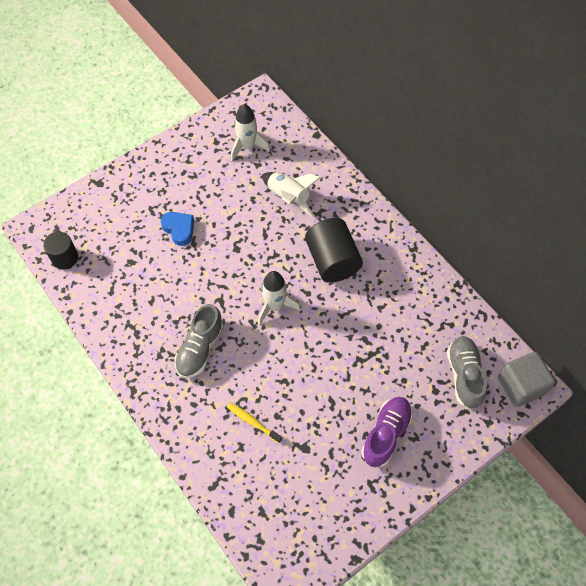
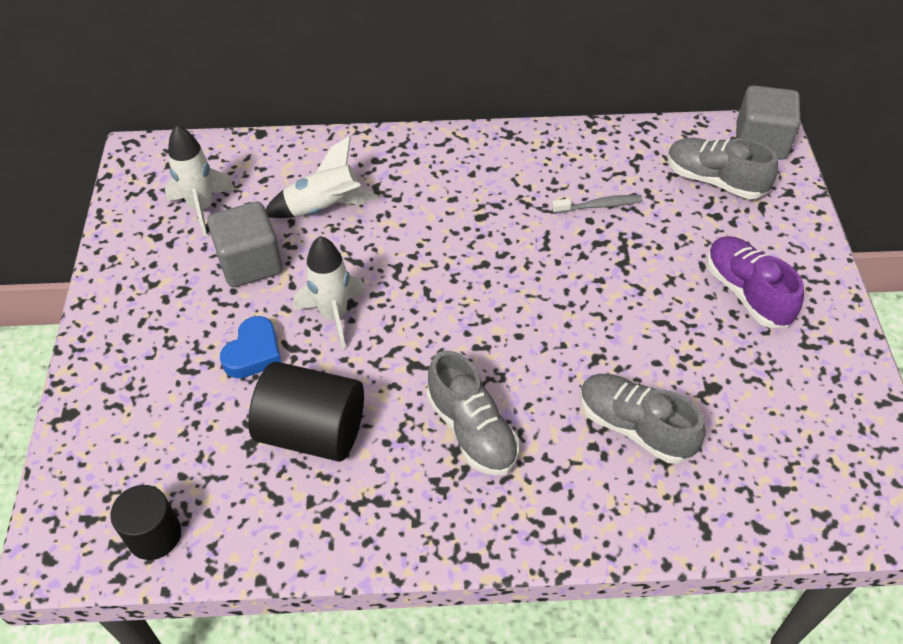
camera: 55 degrees left, 10 degrees down
blue heart [161,212,194,246] -> blue heart turned 120 degrees clockwise [220,316,281,378]
yellow toothbrush [227,403,282,443] -> grey shoe [580,374,706,463]
white rocket [258,271,301,325] -> white rocket moved to [293,236,366,350]
black cylinder [305,218,363,282] -> black cylinder moved to [248,362,364,462]
none -> grey cube [207,201,283,287]
none -> grey toothbrush [552,195,642,213]

